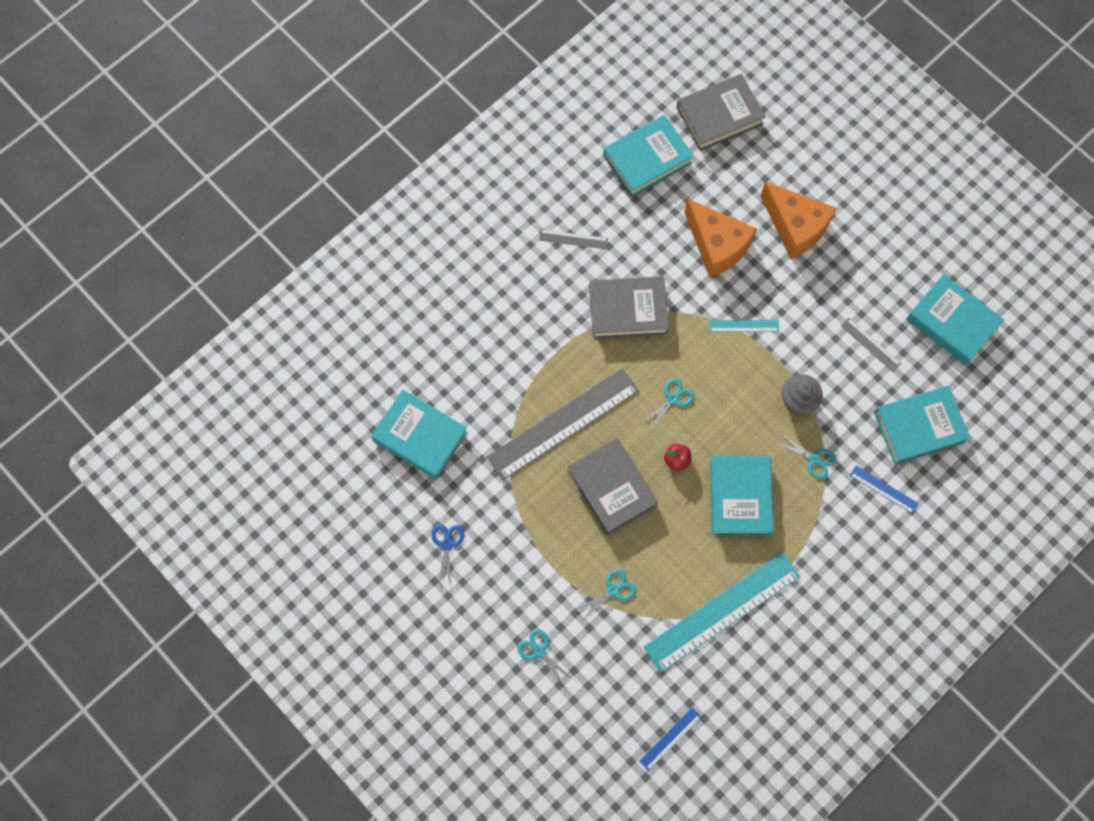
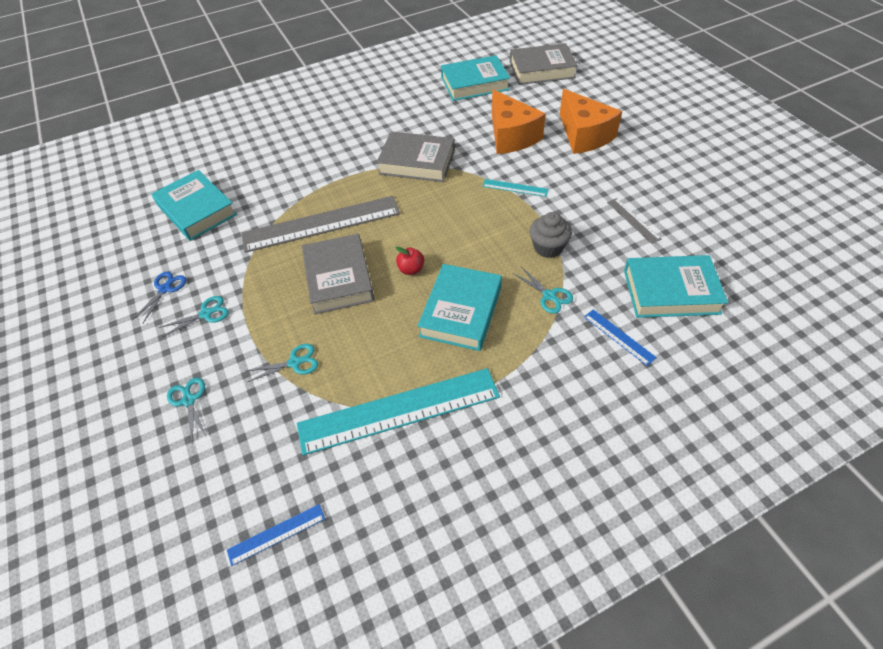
camera: 20 degrees right, 20 degrees down
grey ruler [539,229,608,249] -> none
turquoise scissors [642,378,694,431] -> turquoise scissors moved to [158,296,229,337]
turquoise book [906,274,1004,365] -> none

